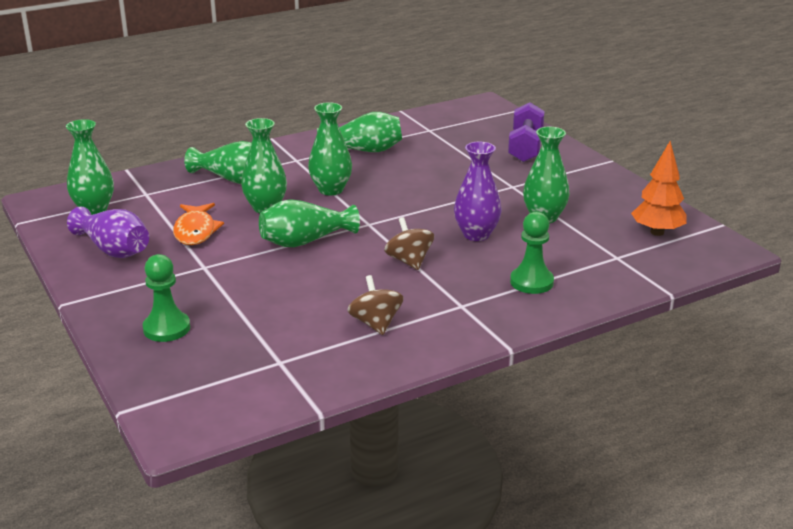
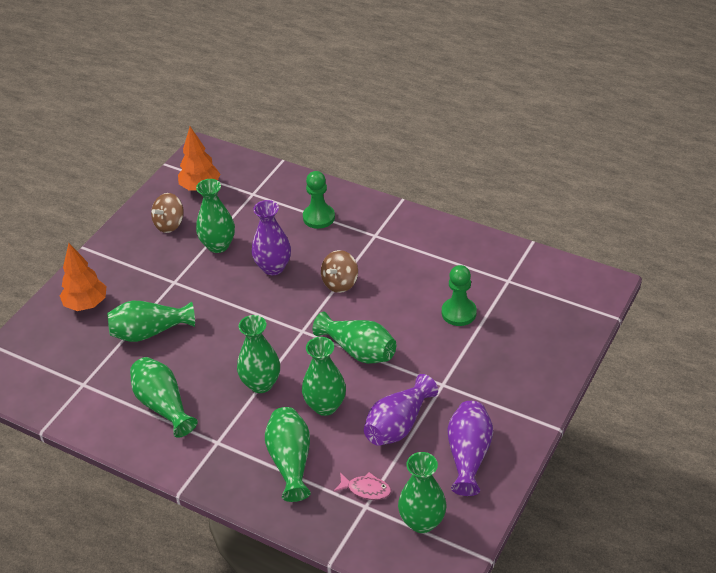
camera: 120 degrees left, 15 degrees up
green pawn [143,254,190,342] -> green pawn moved to [442,265,477,326]
orange fish [173,203,224,245] -> purple vase [364,374,438,446]
brown spinning top [347,275,404,335] -> brown spinning top moved to [151,193,184,233]
purple dumbbell [508,102,545,162] -> orange tree [60,243,107,311]
none -> green vase [107,300,195,342]
none -> pink fish [334,472,391,500]

